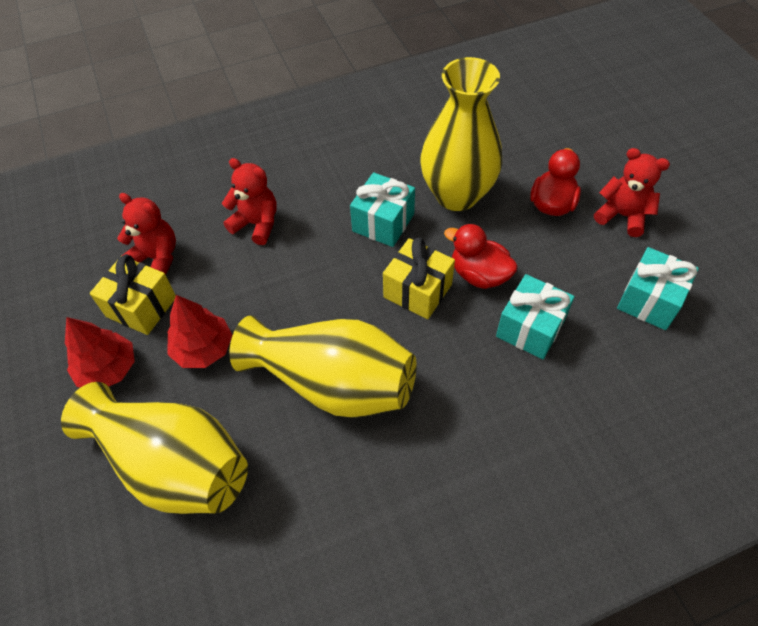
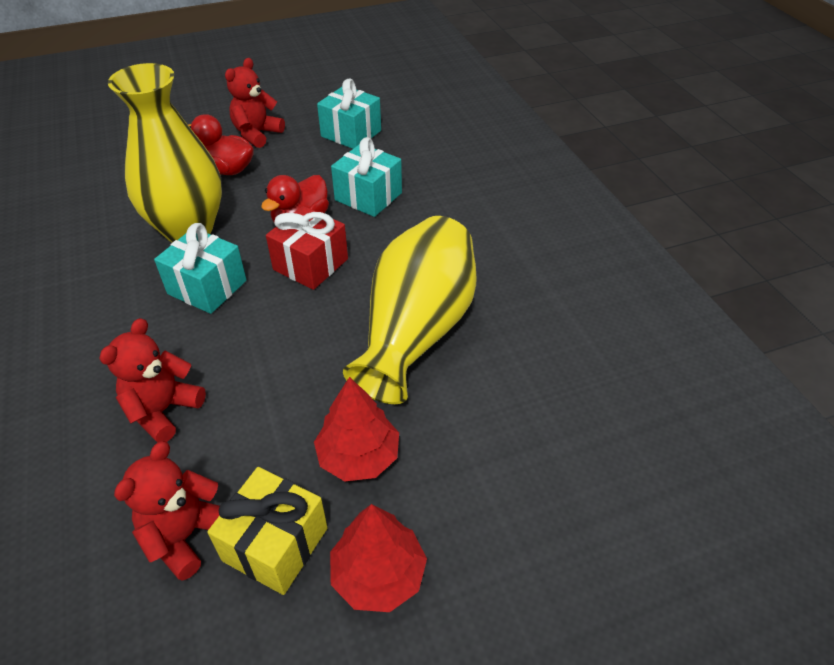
camera: 90 degrees left, 10 degrees down
yellow vase [61,382,248,514] -> none
yellow gift [383,237,455,319] -> red gift [266,206,348,290]

